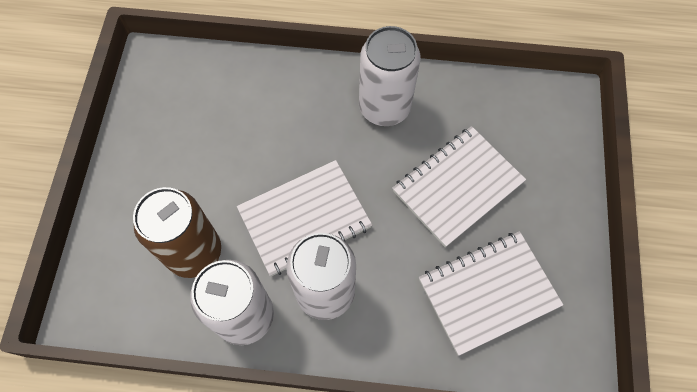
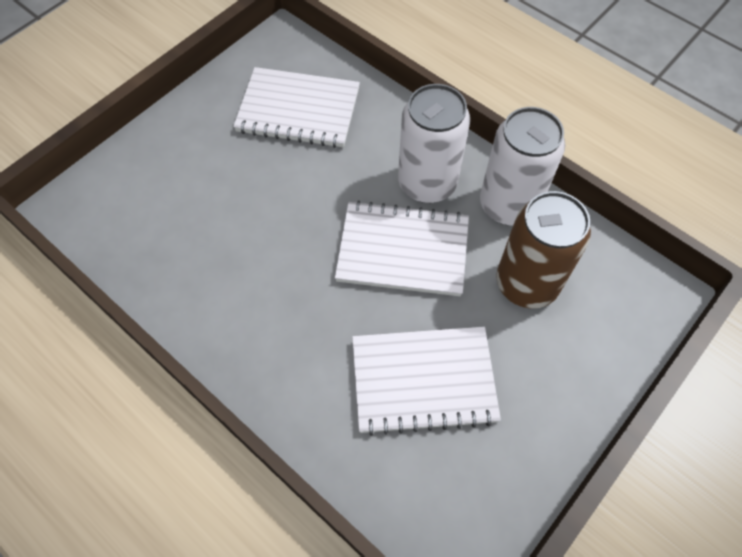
camera: 145 degrees left, 5 degrees down
white can [359,26,420,126] -> none
white notebook [392,126,526,247] -> white notebook moved to [352,327,501,436]

